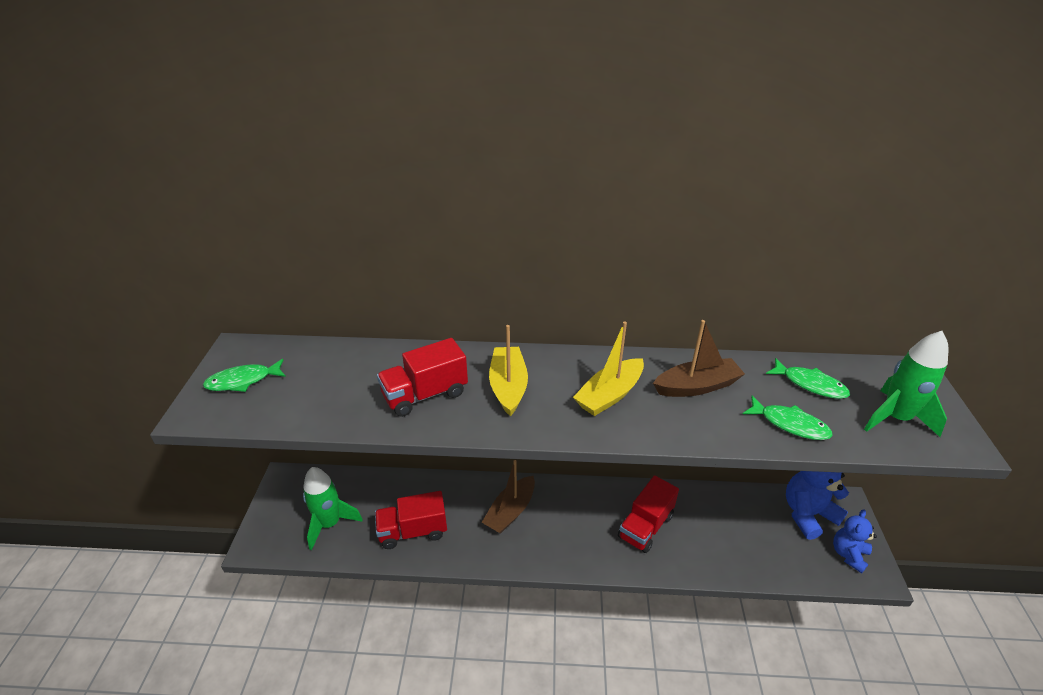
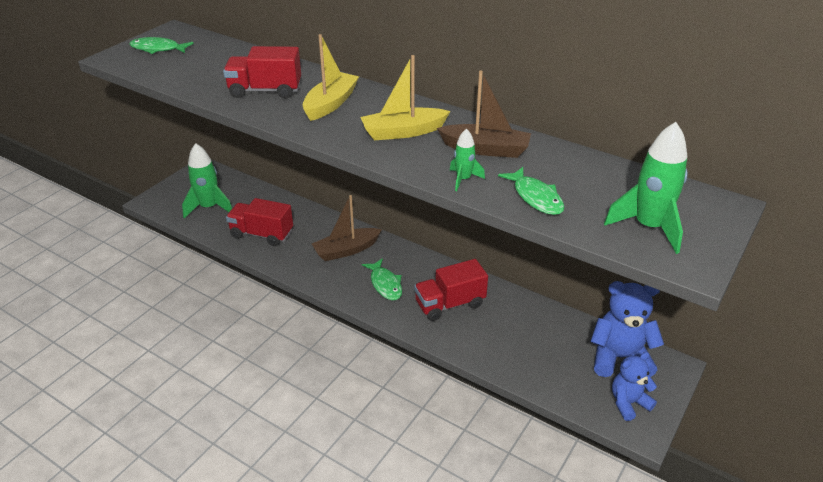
camera: 30 degrees right, 0 degrees up
green fish [766,358,850,399] -> green fish moved to [362,258,402,300]
none -> green rocket [450,129,485,191]

